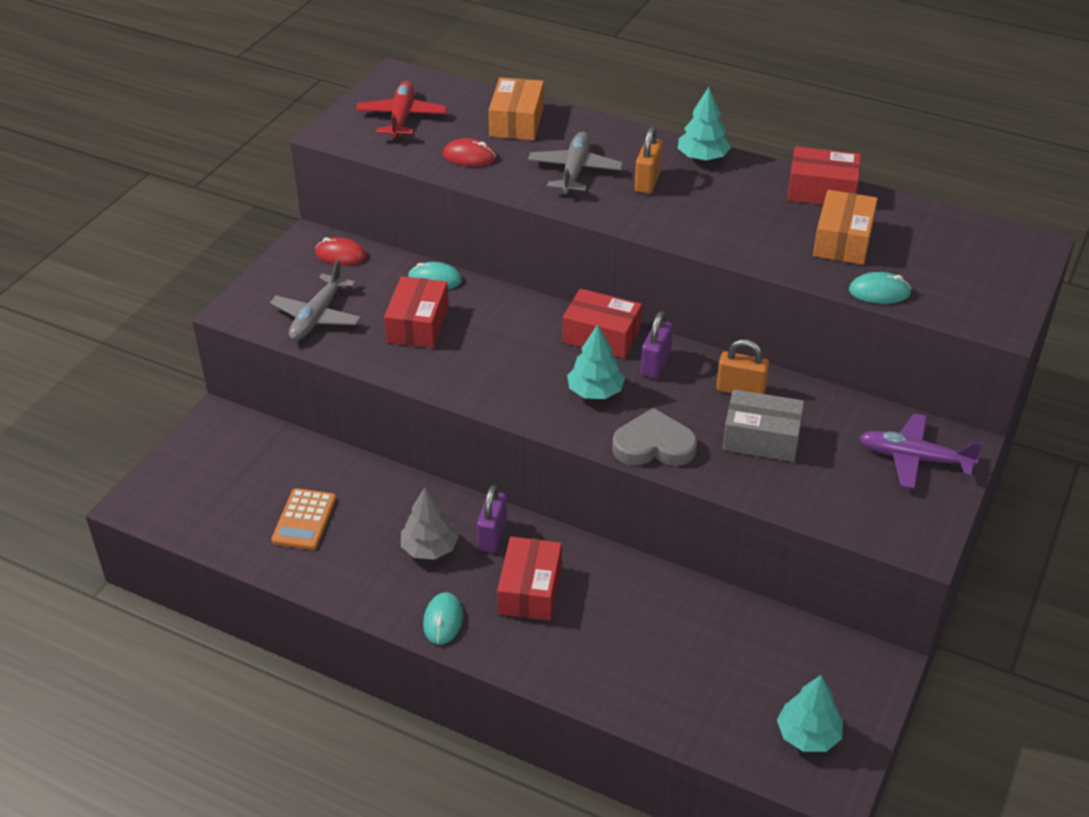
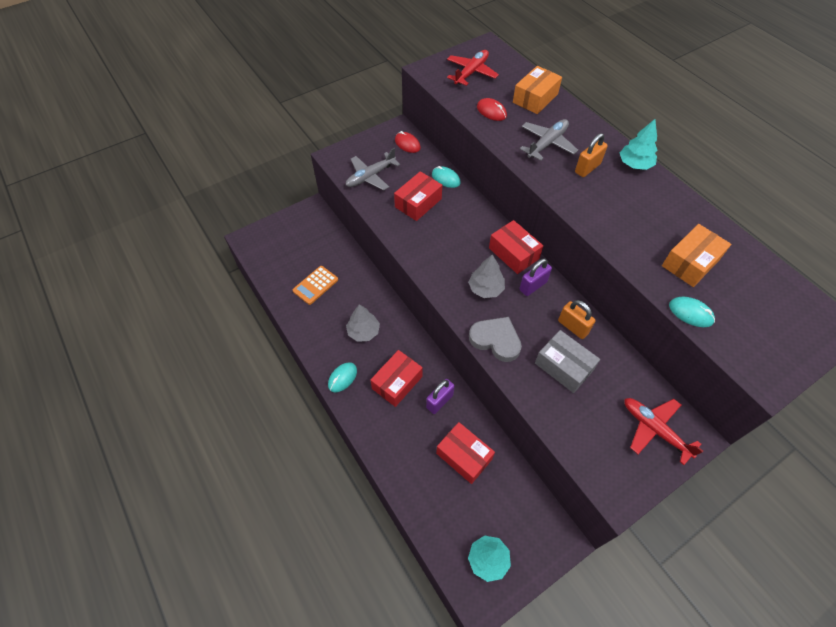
camera: 30 degrees right, 15 degrees up
purple padlock [477,485,507,553] -> purple padlock moved to [426,379,455,414]
turquoise tree [567,324,625,399] -> grey tree [468,254,505,298]
red box [787,147,861,205] -> red box moved to [436,422,495,484]
purple plane [859,413,983,489] -> red plane [624,398,703,465]

